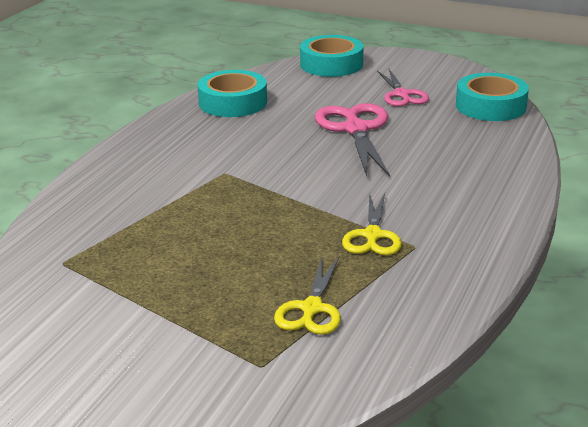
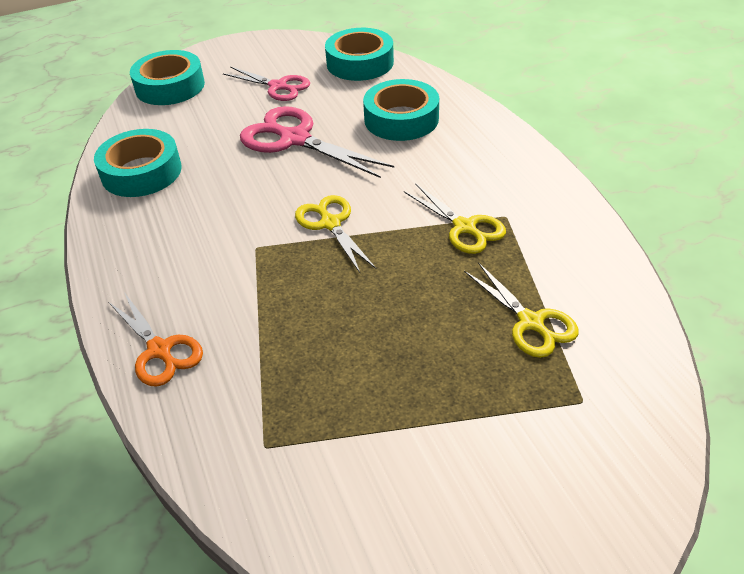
camera: 45 degrees left, 15 degrees up
none -> orange scissors [109,292,203,387]
none -> yellow scissors [295,195,376,274]
none -> turquoise tape [363,79,439,141]

